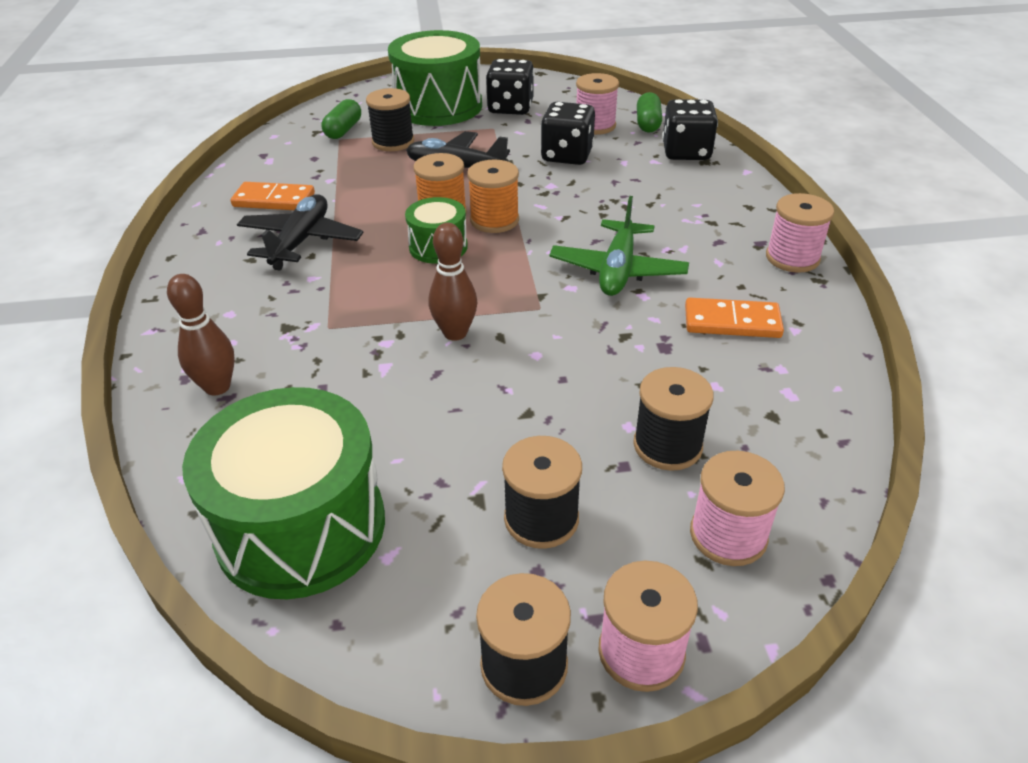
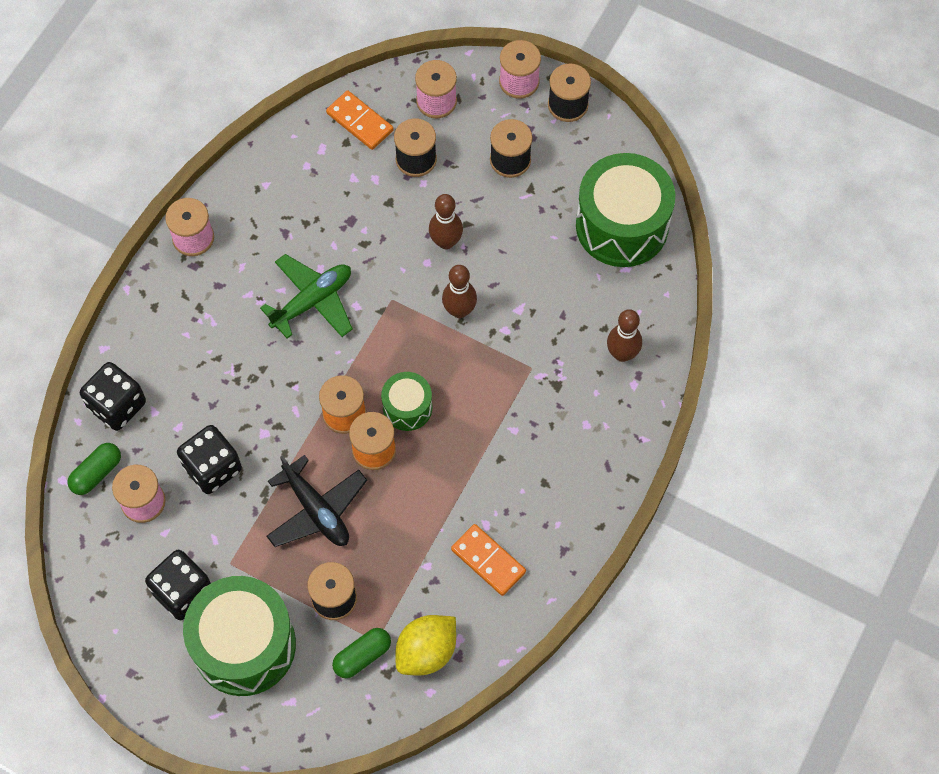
camera: 145 degrees left, 25 degrees up
black plane [237,194,364,270] -> none
orange domino [685,298,784,338] -> orange domino moved to [326,90,394,150]
none -> yellow lemon [395,615,456,675]
none -> brown bowling pin [429,194,463,249]

